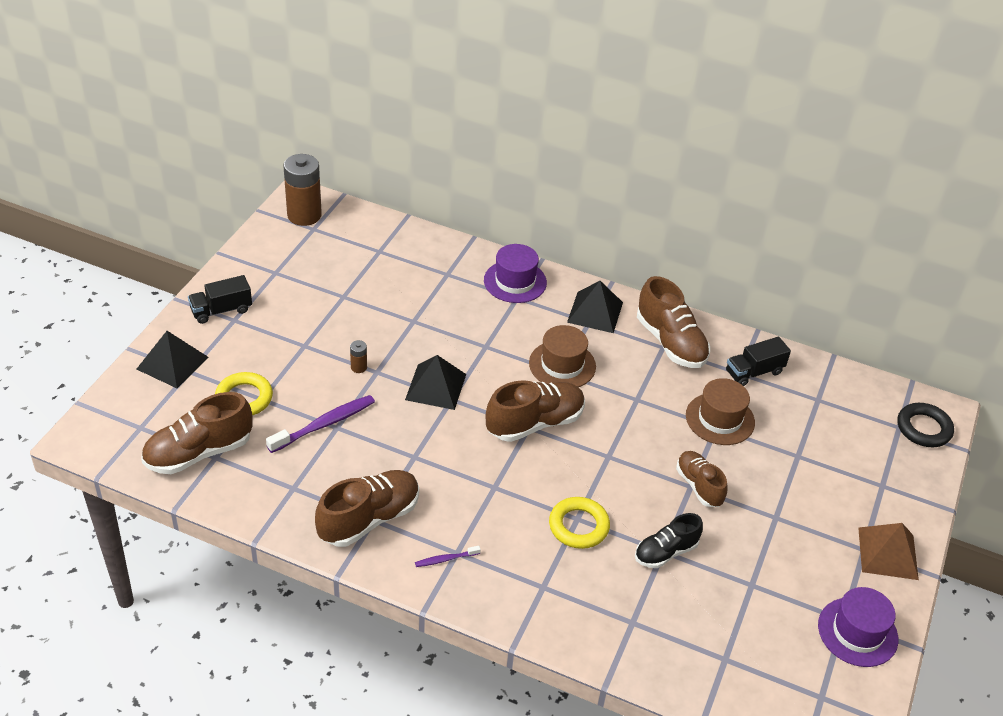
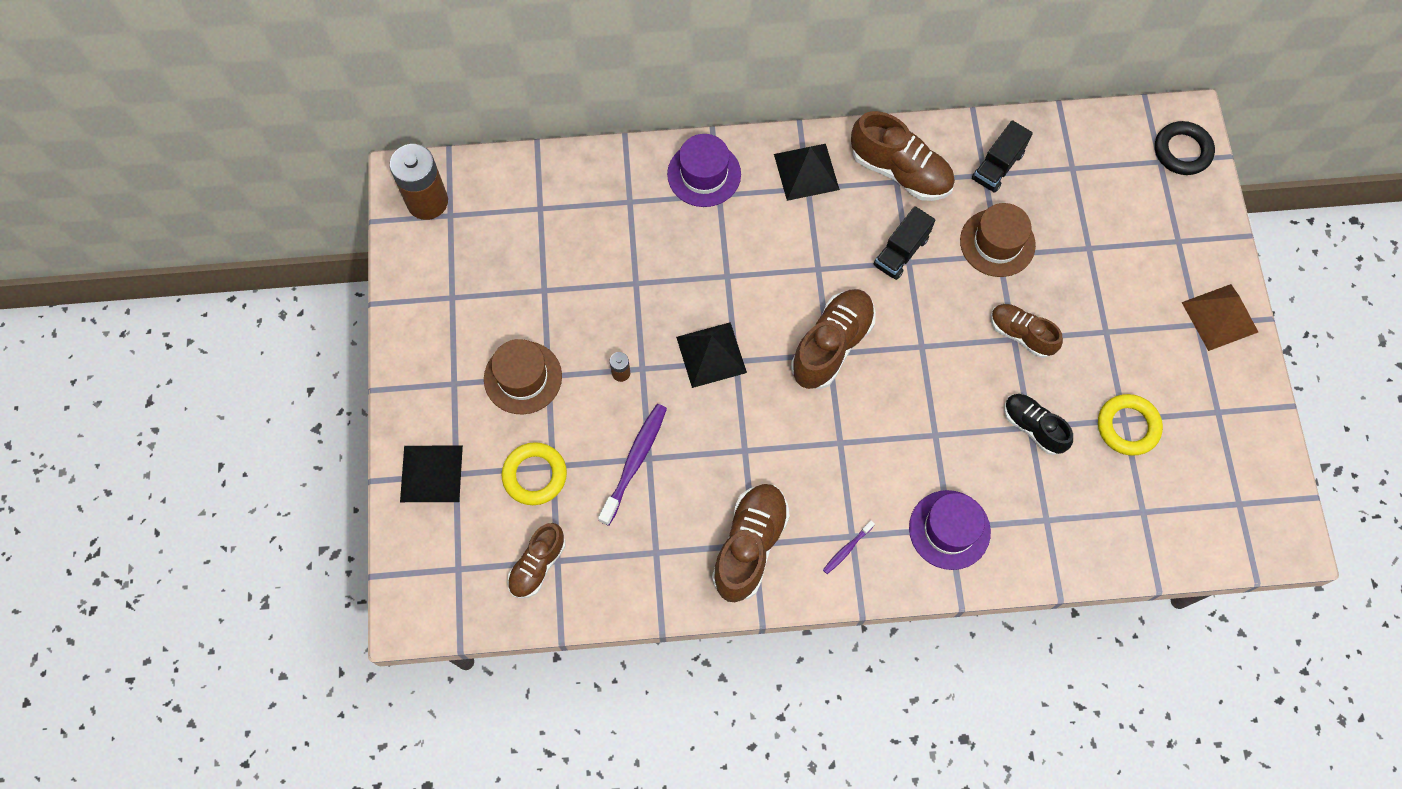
camera: 25 degrees left, 25 degrees up
brown shoe [141,392,253,474] -> brown shoe [507,523,565,598], size x0.63
black truck [188,275,252,324] -> black truck moved to [874,206,935,280]
brown hat [529,325,596,387] -> brown hat moved to [484,339,562,414]
yellow ring [549,497,610,549] -> yellow ring moved to [1098,394,1163,456]
black shoe [635,513,703,568] -> black shoe turned 105 degrees clockwise [1004,394,1073,455]
purple hat [818,587,898,667] -> purple hat moved to [909,490,991,570]

